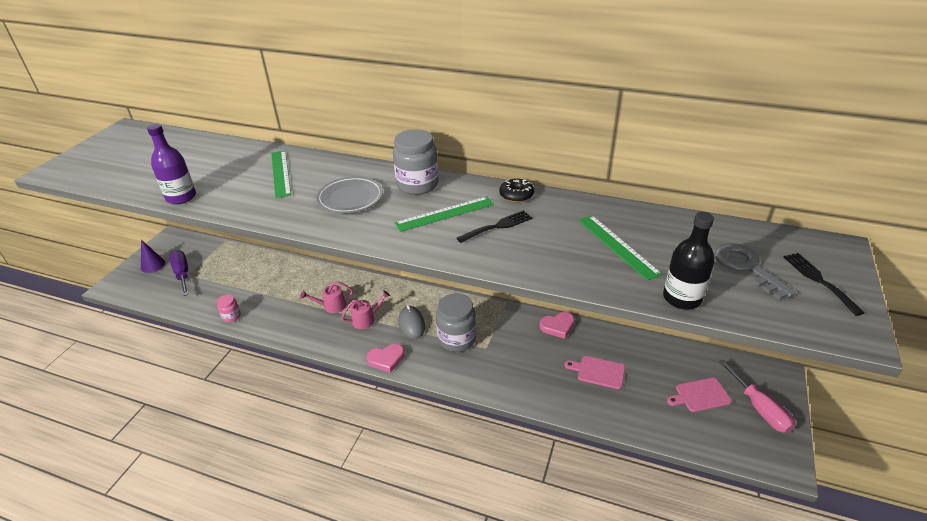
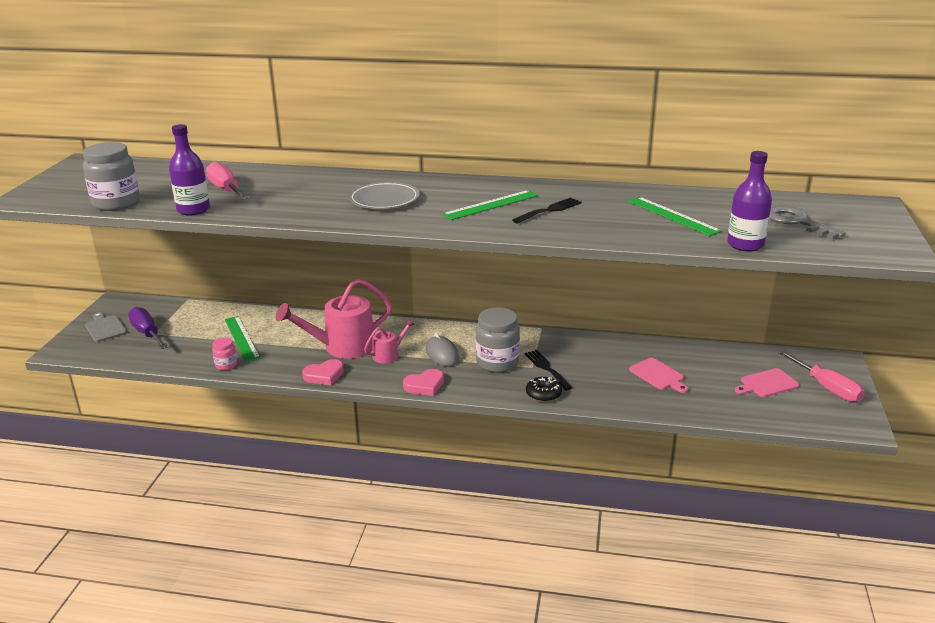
camera: 10 degrees left, 10 degrees down
purple cone [141,240,165,273] -> grey cutting board [85,312,127,342]
green ruler [271,151,291,198] -> green ruler moved to [225,316,261,362]
pink watering can [300,281,353,313] -> pink watering can [276,279,392,359], size x2.00
grey jar [393,129,439,195] -> grey jar moved to [83,142,140,211]
black donut [499,179,534,202] -> black donut moved to [526,377,562,402]
pink heart [539,312,575,339] -> pink heart moved to [302,359,344,385]
pink cutting board [565,356,625,389] -> pink cutting board turned 135 degrees counterclockwise [629,358,688,393]
black bottle [663,212,714,309] -> purple bottle [727,151,772,251]
black fork [784,253,865,316] -> black fork moved to [525,350,573,391]
none -> pink screwdriver [206,162,249,200]

